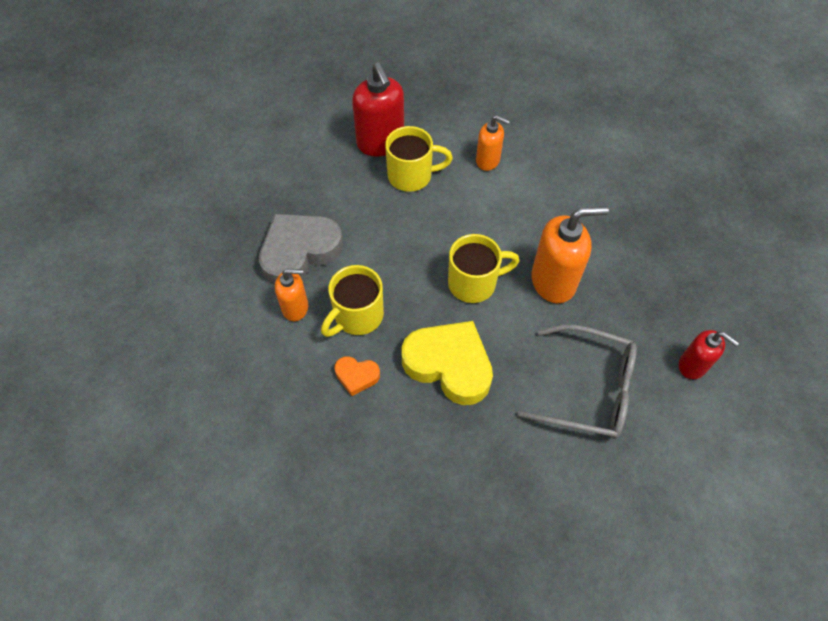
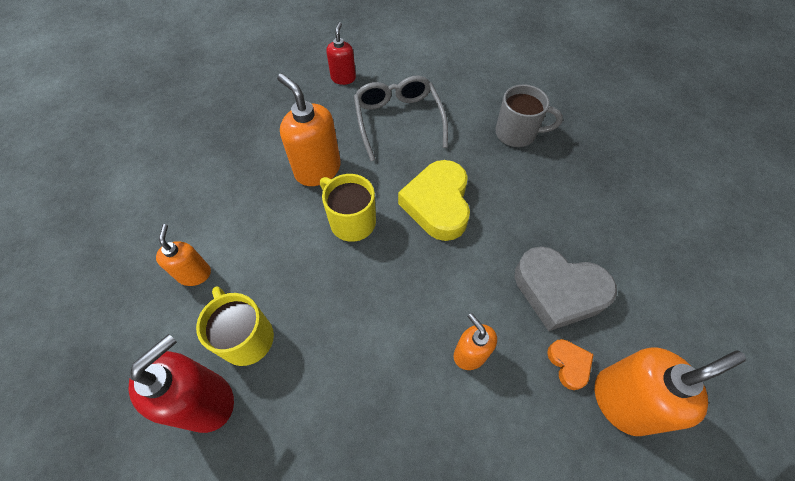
camera: 120 degrees left, 0 degrees up
grey heart [259,214,343,285] -> grey heart moved to [515,246,617,331]
yellow mug [321,265,384,337] -> none
orange heart [335,356,380,396] -> orange heart moved to [547,339,594,390]
none -> grey mug [495,84,563,147]
none -> orange soap dispenser [595,348,746,436]

